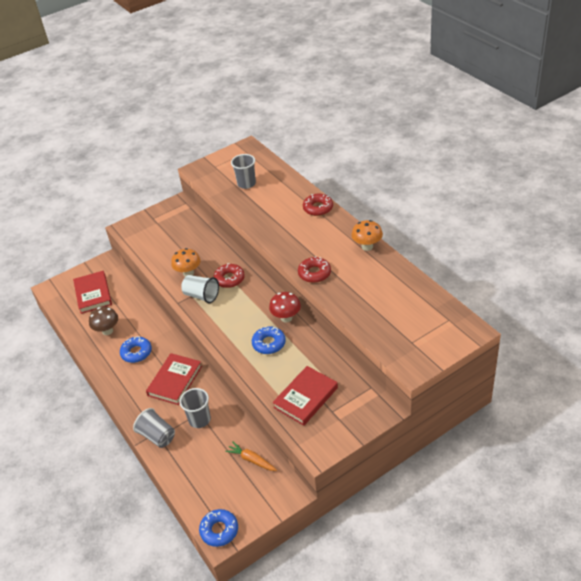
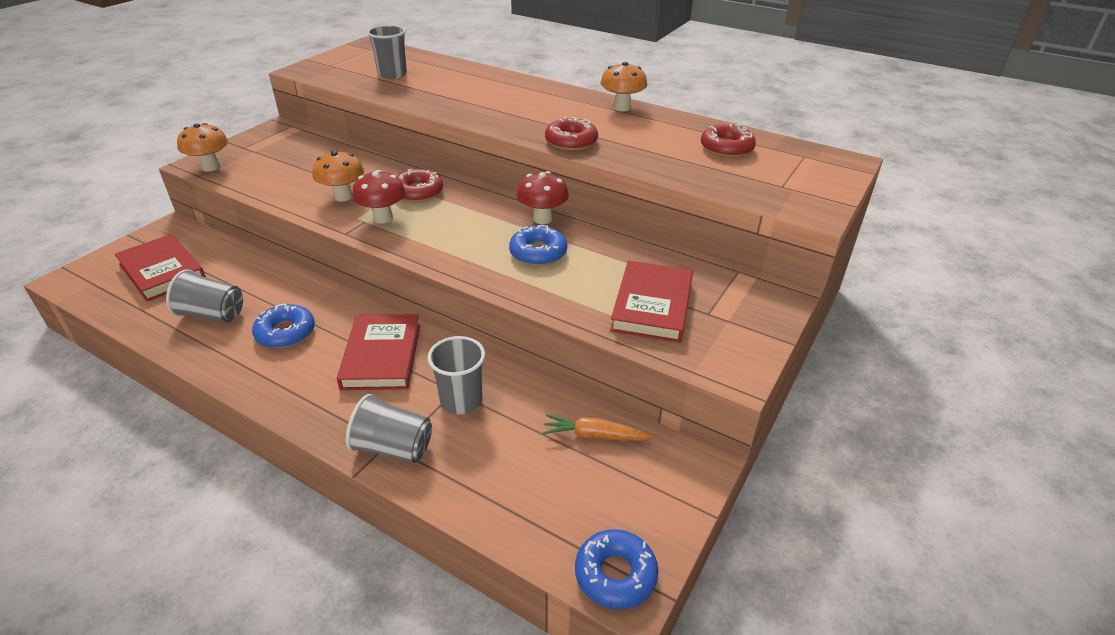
camera: 30 degrees left, 5 degrees down
brown mushroom [89,307,118,335] -> grey cup [166,269,243,323]
white cup [181,275,219,303] -> red mushroom [352,170,406,223]
red donut [303,194,333,216] -> red donut moved to [701,124,756,158]
none -> orange mushroom [177,123,228,172]

